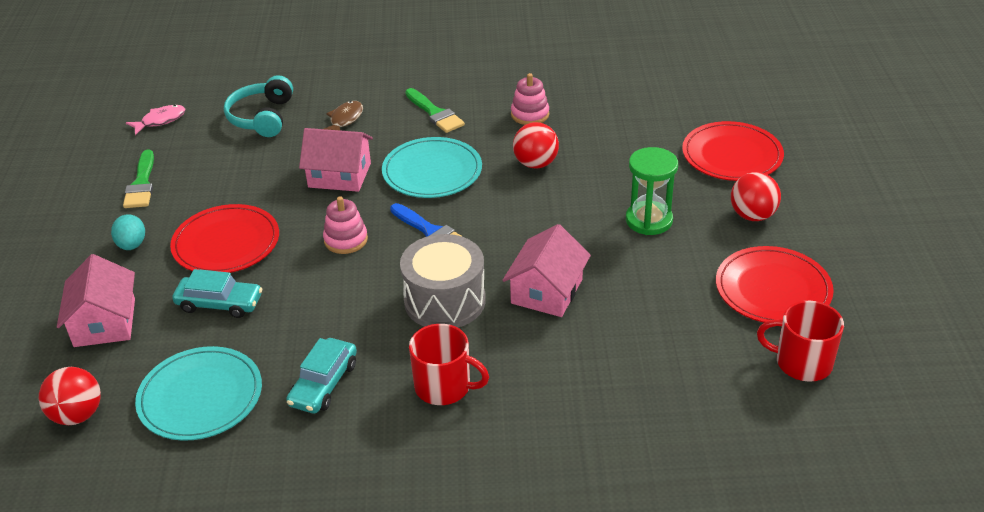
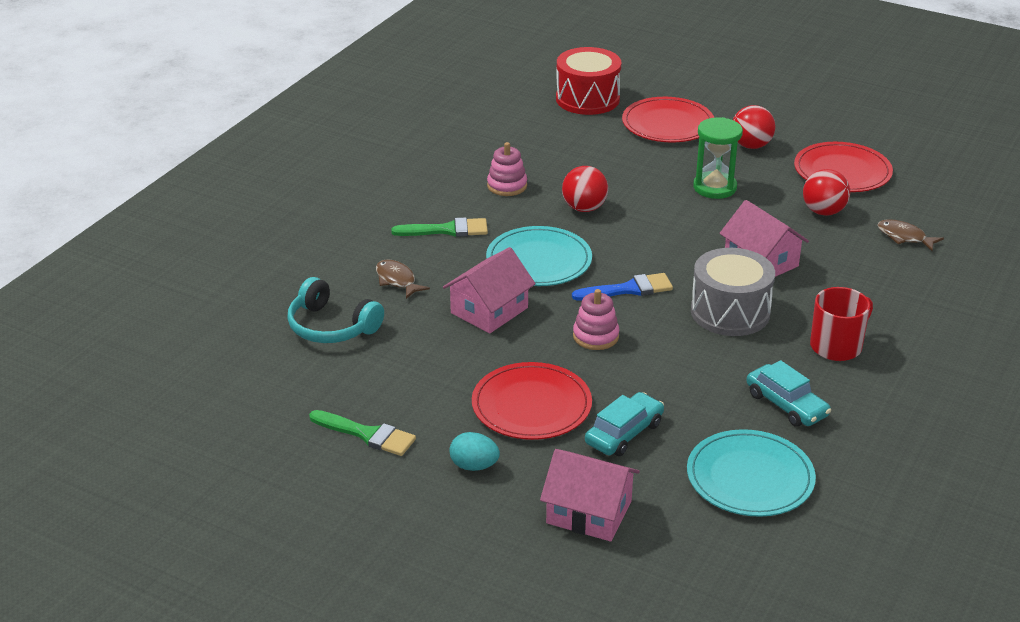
camera: 60 degrees left, 5 degrees down
red ball [39,367,101,425] -> red ball moved to [803,169,850,216]
pink fish [126,105,186,135] -> none
red mug [757,301,844,382] -> none
none -> red drum [556,47,621,115]
none -> brown fish [878,219,944,251]

